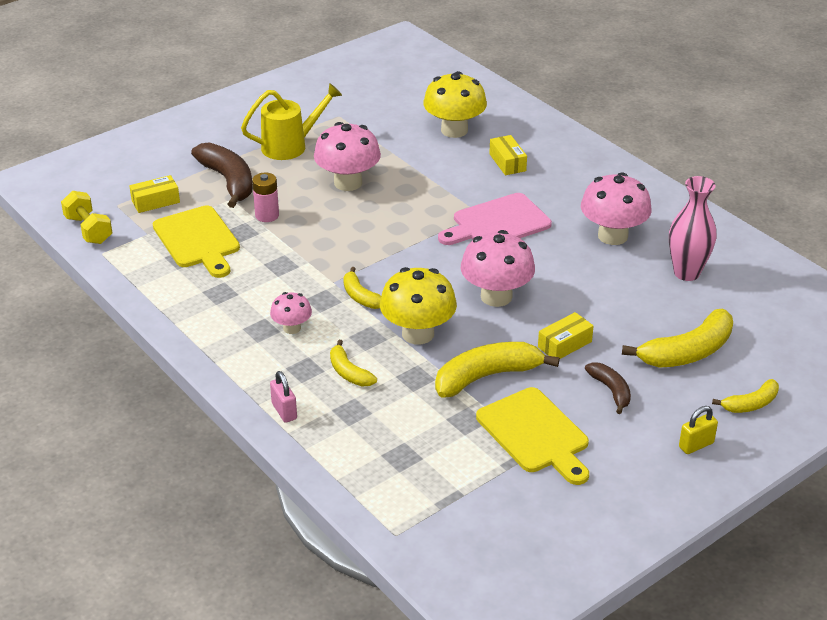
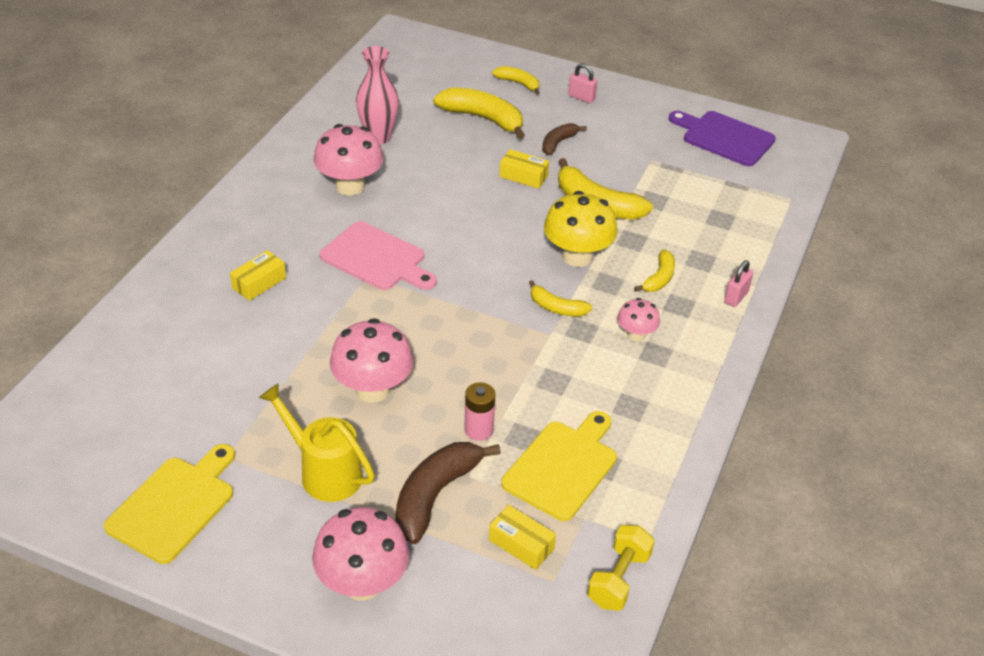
camera: 120 degrees left, 5 degrees up
yellow banana [343,267,381,309] -> yellow banana turned 90 degrees clockwise [529,280,592,316]
yellow mushroom [423,71,487,138] -> none
pink mushroom [461,230,535,307] -> pink mushroom moved to [312,507,409,601]
yellow cutting board [476,387,589,485] -> yellow cutting board moved to [104,444,235,564]
yellow padlock [679,406,718,454] -> pink padlock [568,63,598,103]
none -> purple cutting board [669,111,776,166]

